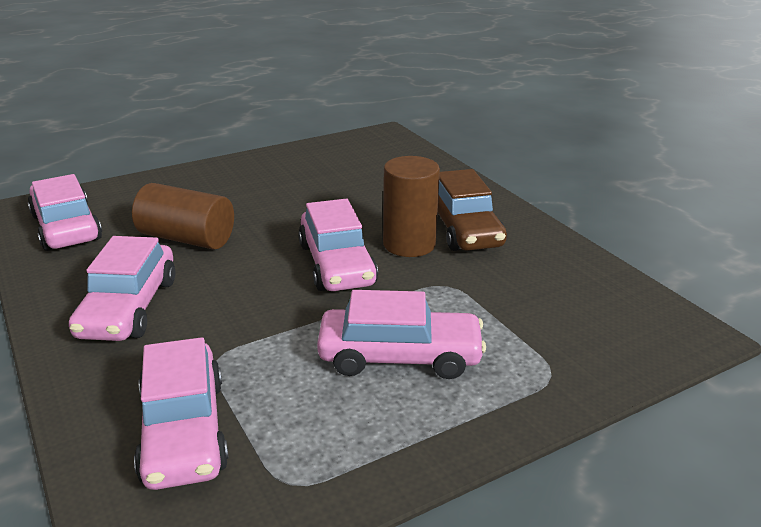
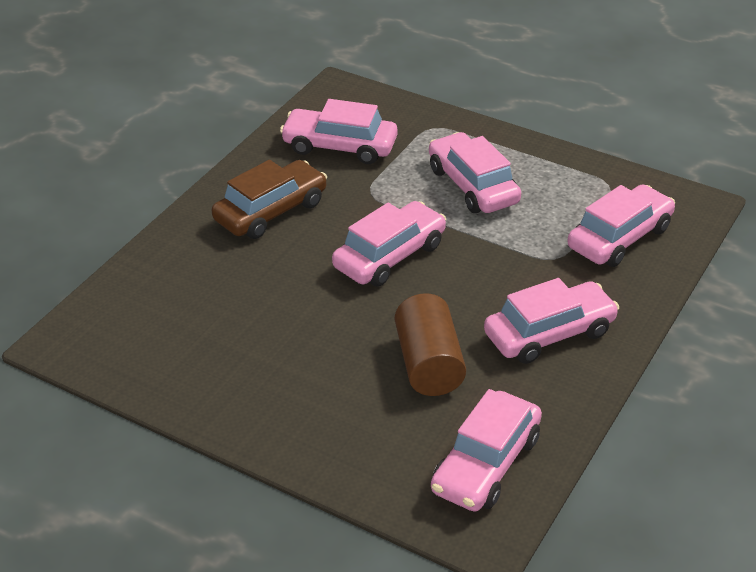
camera: 120 degrees left, 10 degrees up
brown cylinder [383,156,440,257] -> none
none -> pink car [280,99,398,164]

